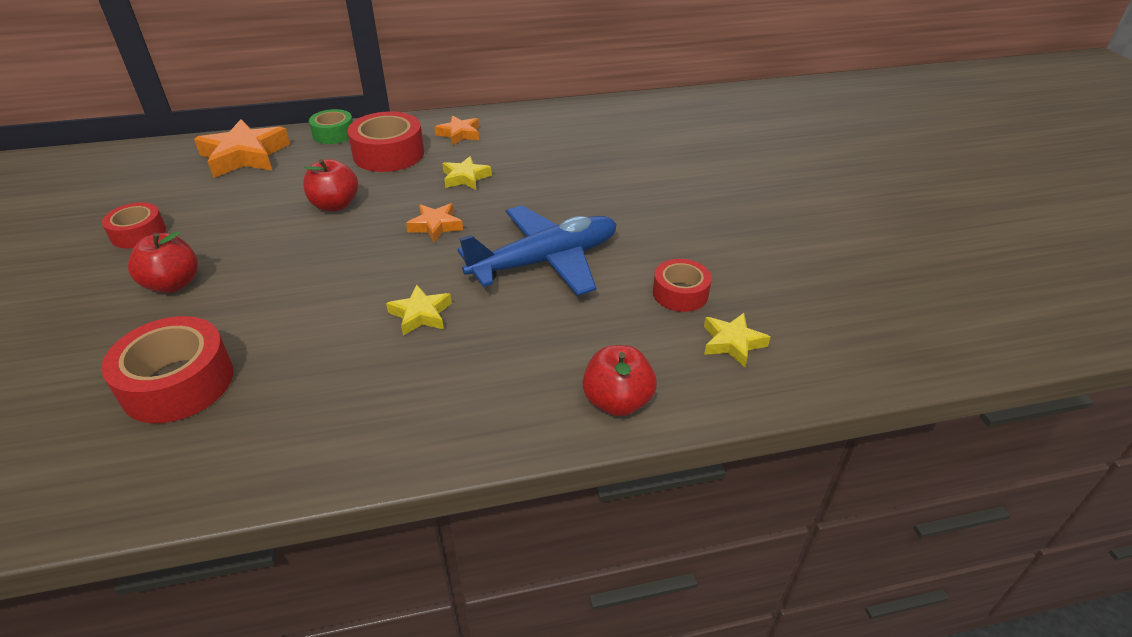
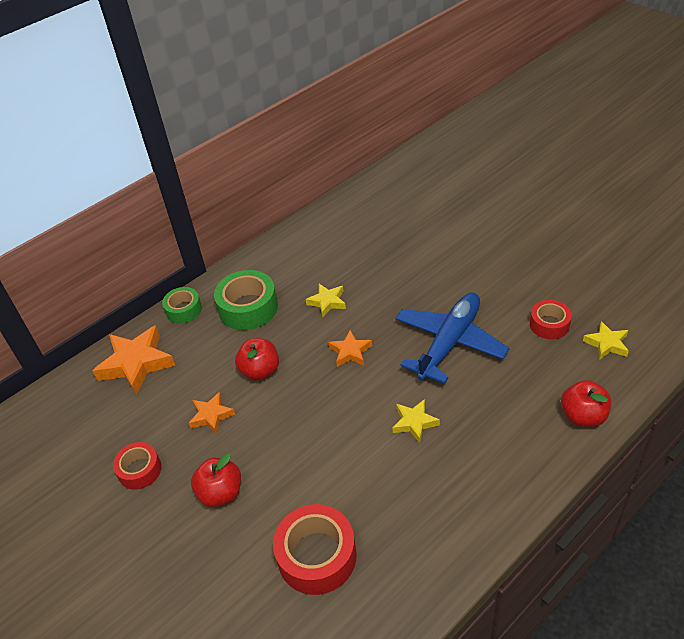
camera: 25 degrees left, 5 degrees up
red tape [347,112,424,172] -> green tape [214,270,278,330]
orange star [435,115,479,145] -> orange star moved to [189,392,235,435]

